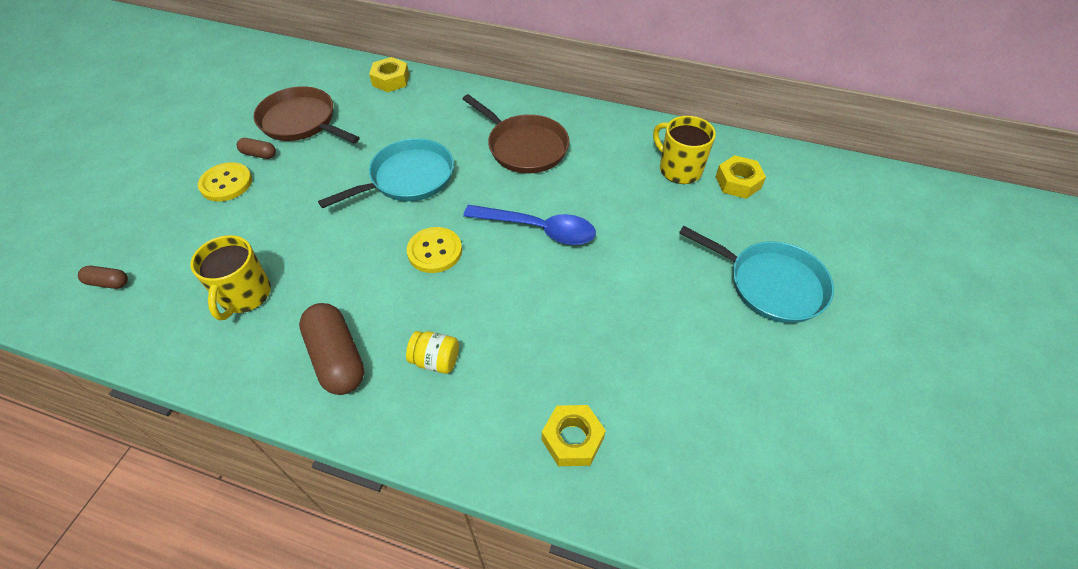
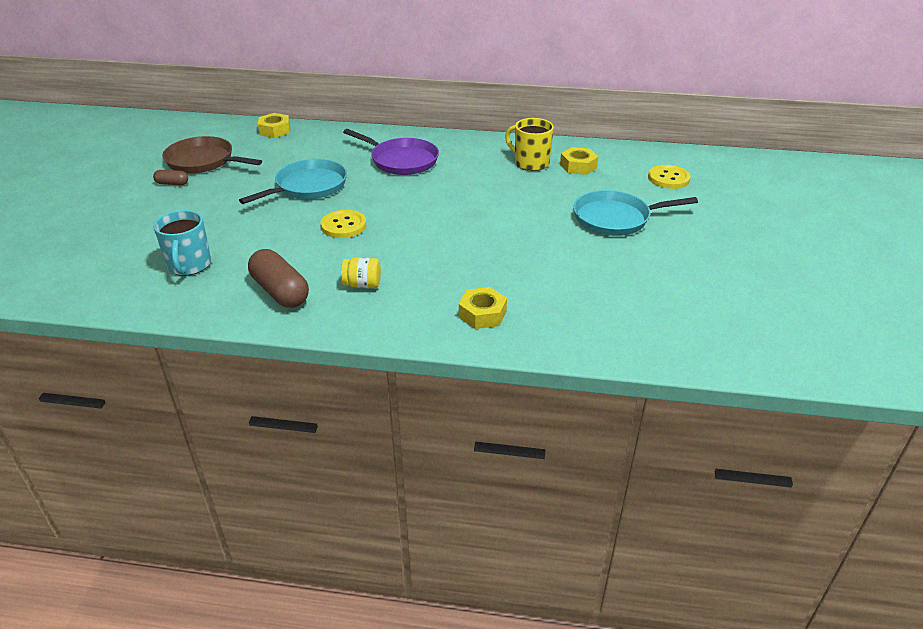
camera: 10 degrees left, 15 degrees down
brown capsule [78,266,128,289] -> none
yellow mug [190,235,271,320] -> turquoise mug [153,210,211,276]
yellow button [198,162,252,202] -> yellow button moved to [648,165,691,189]
brown pan [463,94,569,173] -> purple pan [343,129,439,175]
blue spoon [463,205,596,245] -> none
turquoise pan [679,226,834,323] -> turquoise pan turned 150 degrees clockwise [573,190,698,236]

